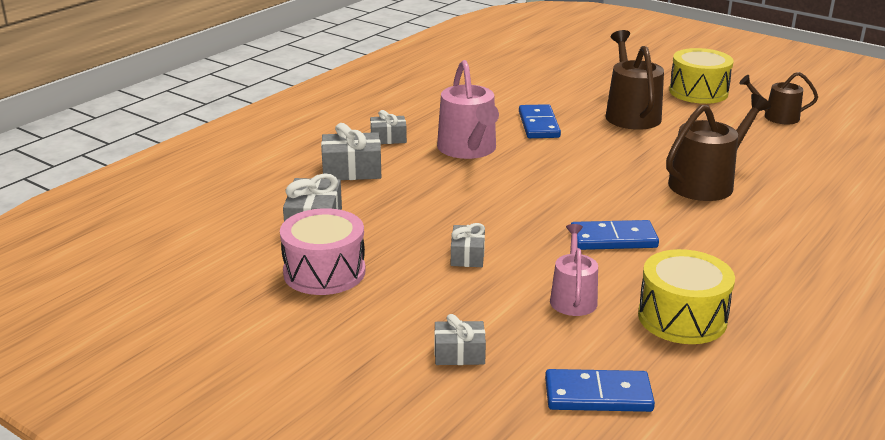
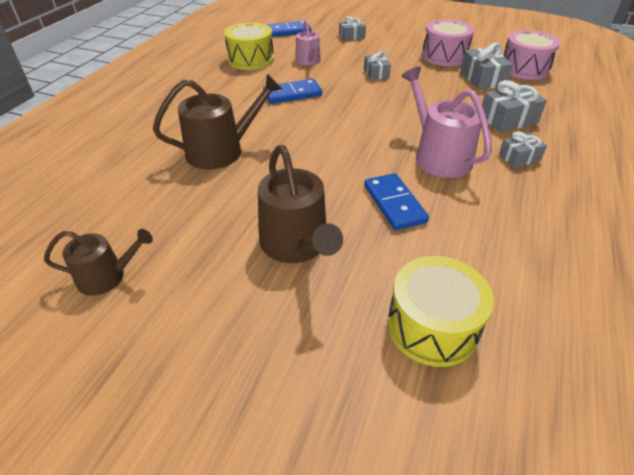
camera: 165 degrees right, 15 degrees up
brown watering can [666,94,771,201] -> brown watering can turned 150 degrees counterclockwise [153,74,283,170]
yellow drum [669,48,734,104] -> yellow drum moved to [387,256,494,367]
none -> pink drum [504,30,560,80]

